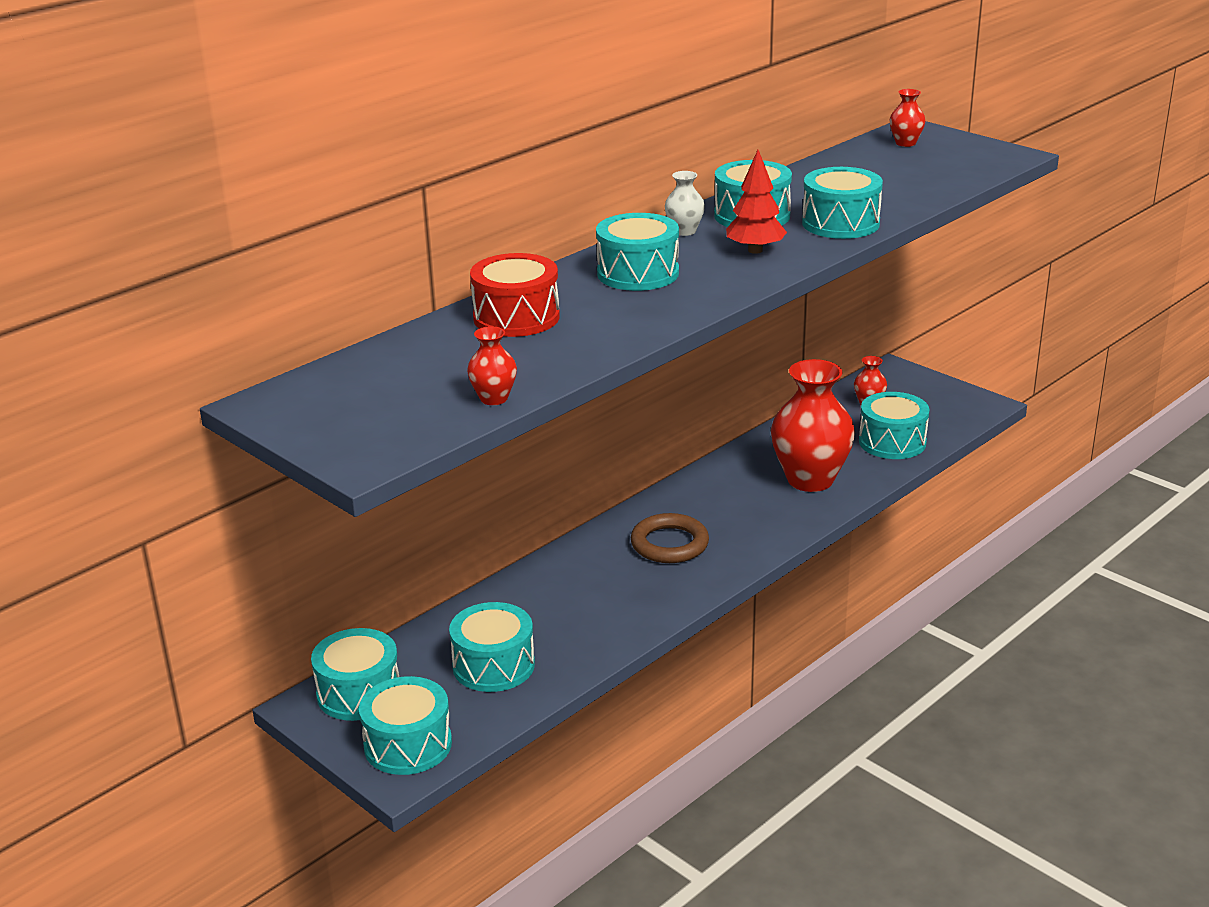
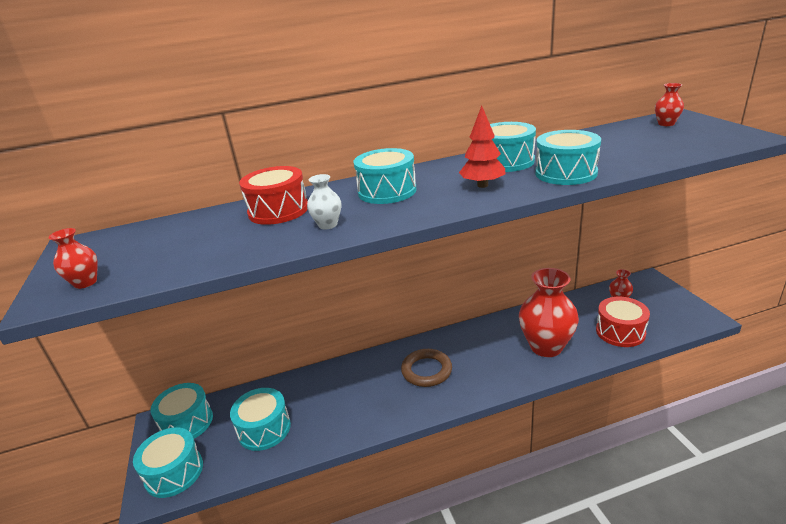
camera: 30 degrees right, 0 degrees up
red vase [467,326,517,405] -> red vase moved to [48,228,98,289]
white vase [665,171,705,236] -> white vase moved to [307,174,341,230]
turquoise drum [859,392,929,459] -> red drum [596,297,650,347]

